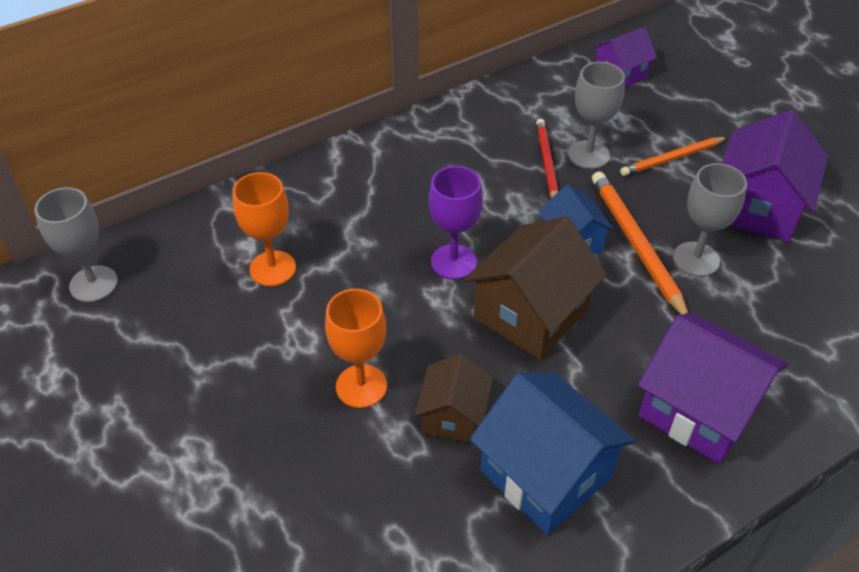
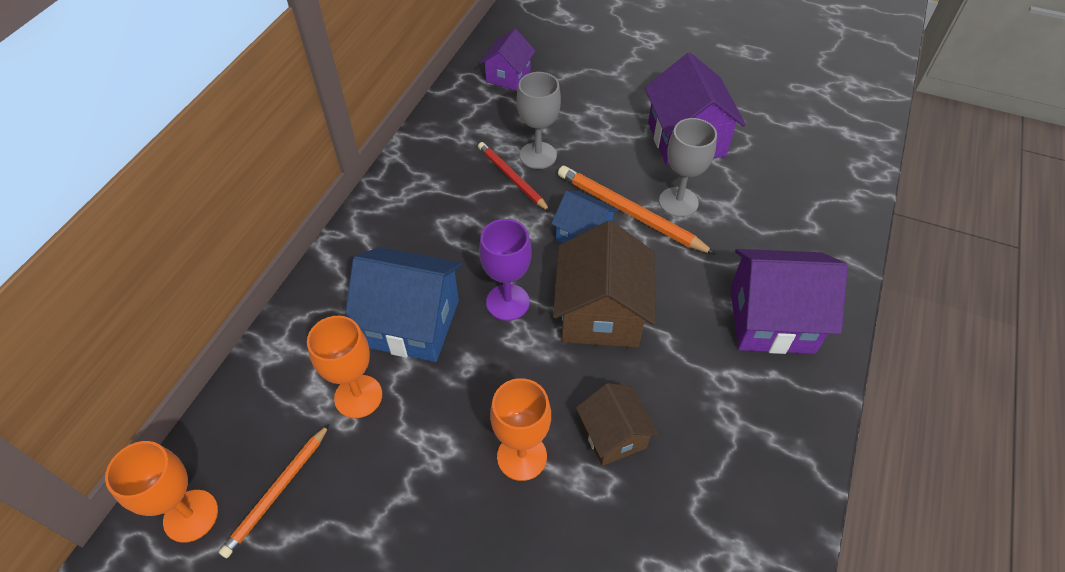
camera: 35 degrees left, 5 degrees up
grey goblet [34,187,118,302] -> orange goblet [105,441,218,543]
blue house [470,372,635,535] -> blue house moved to [345,247,463,362]
orange pencil [620,137,728,176] -> orange pencil moved to [219,424,329,558]

